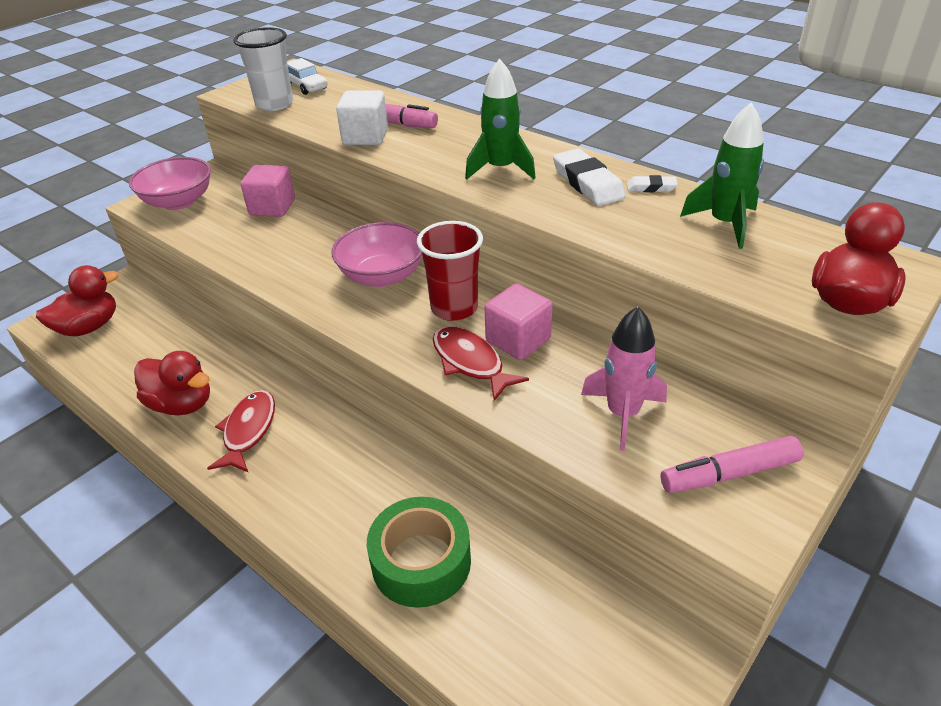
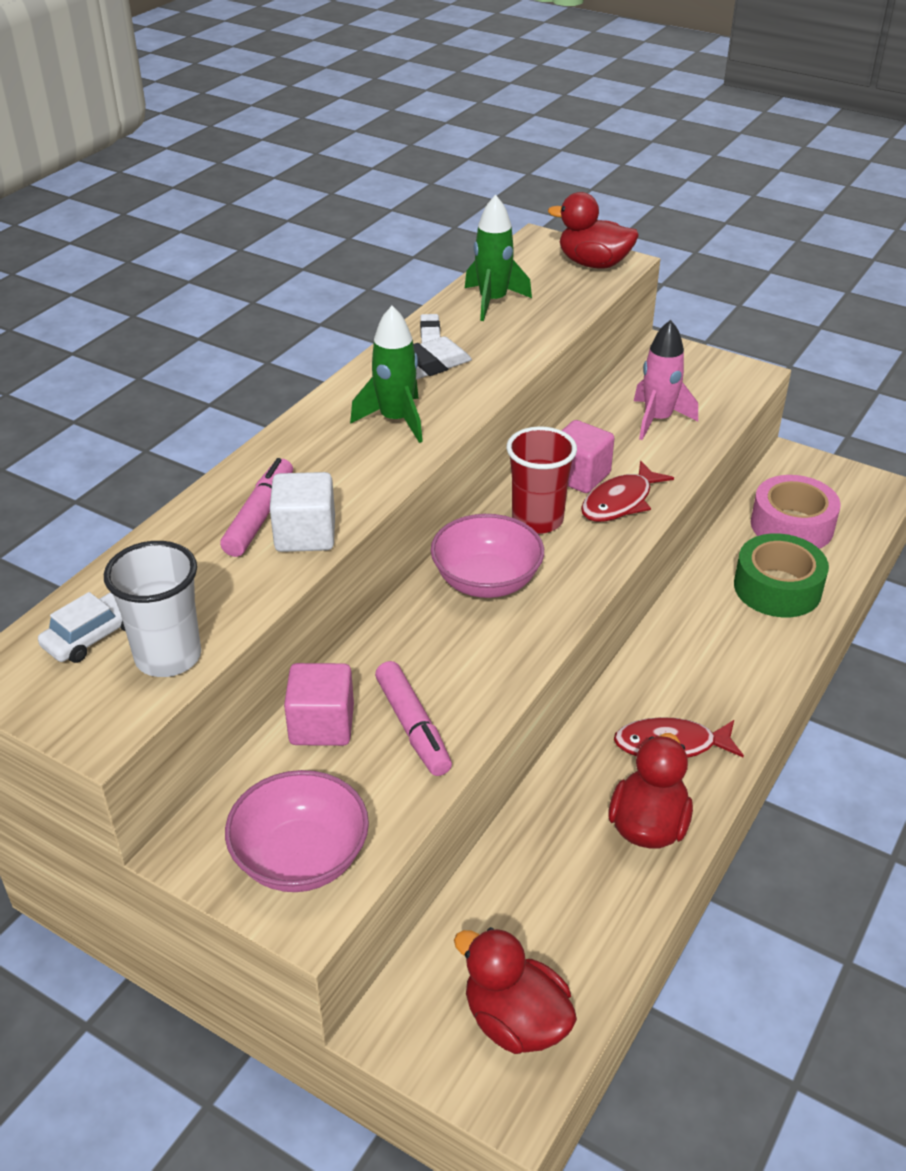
camera: 100 degrees left, 0 degrees up
pink marker [660,436,804,493] -> pink marker moved to [375,661,452,776]
none -> pink tape [751,475,841,549]

